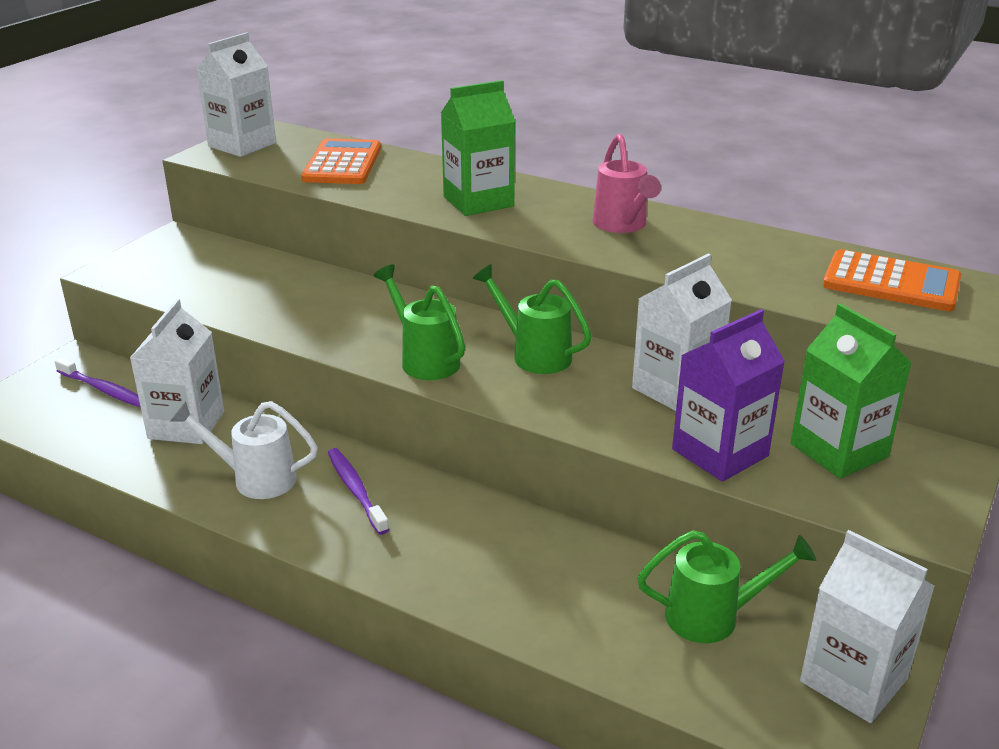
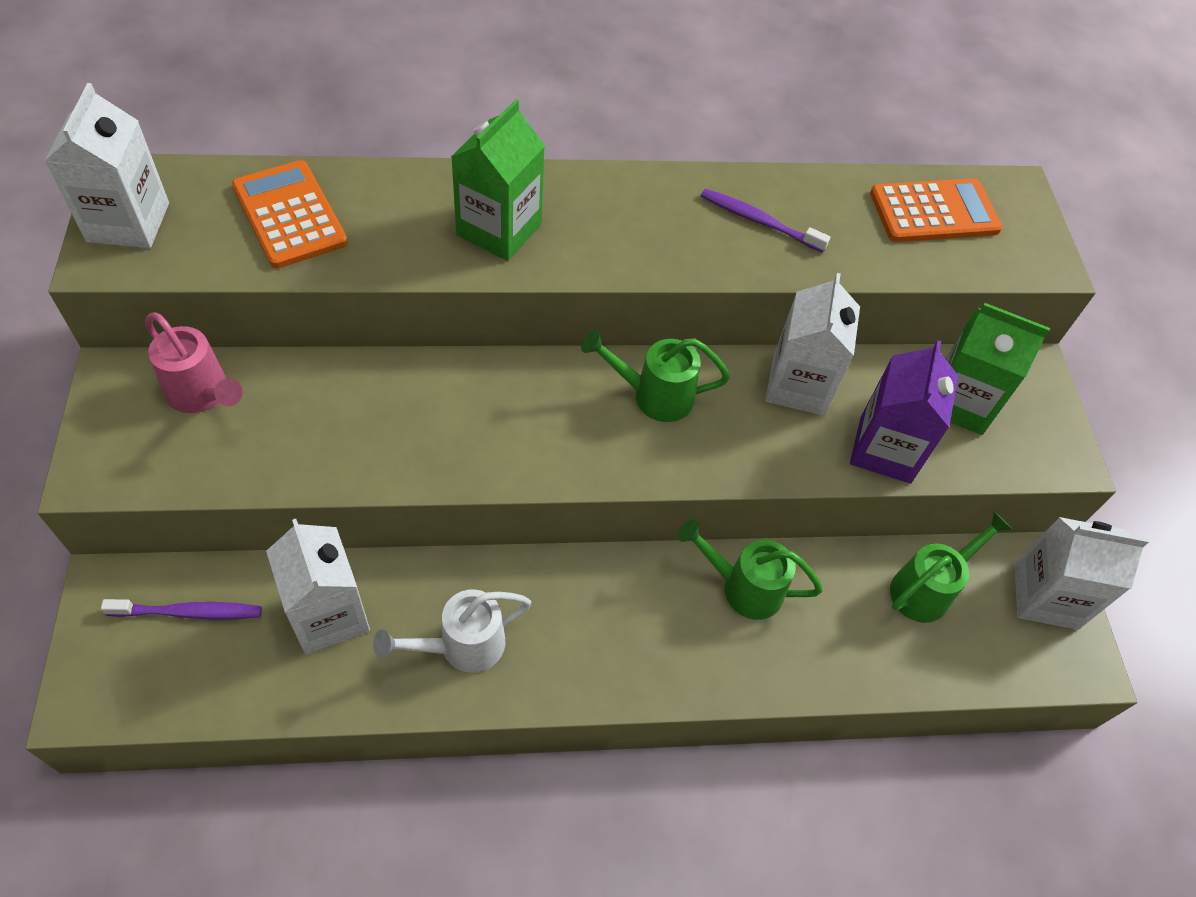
camera: 40 degrees left, 25 degrees up
purple toothbrush [328,448,389,535] -> purple toothbrush moved to [701,189,830,253]
green watering can [373,264,465,380] -> green watering can moved to [678,520,823,620]
pink watering can [592,134,661,233] -> pink watering can moved to [145,312,243,413]

